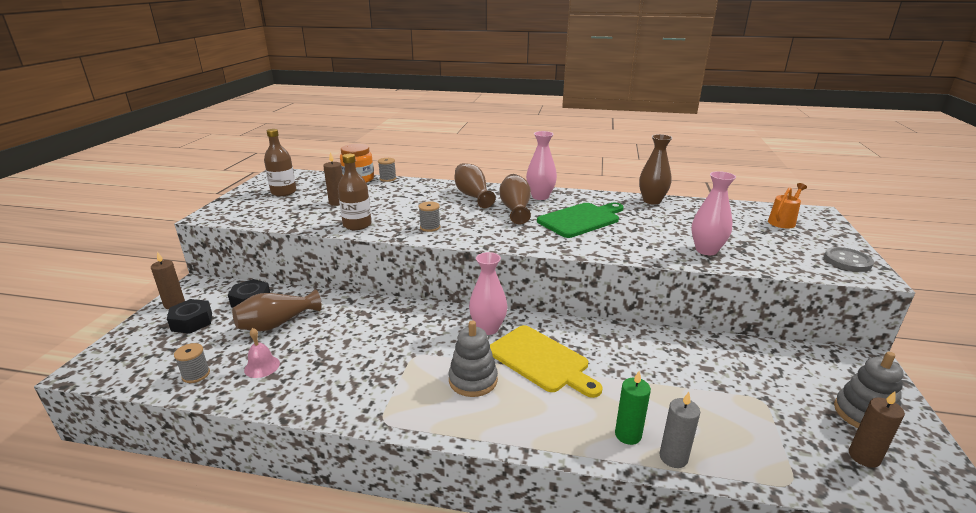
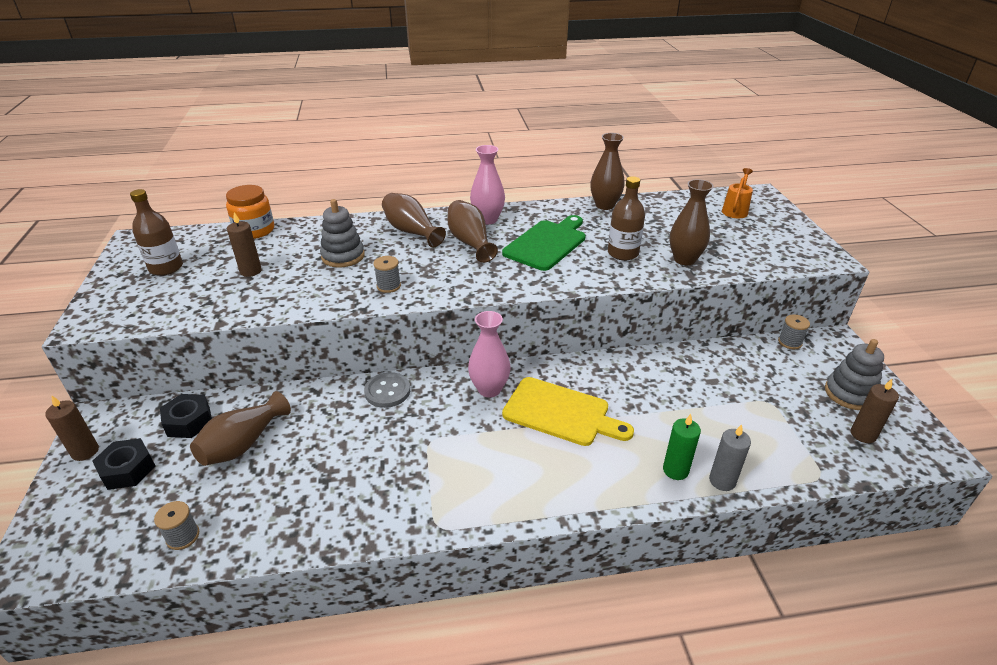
camera: 20 degrees left, 10 degrees up
pink bell [244,328,280,378] -> none
brown bottle [338,154,371,230] -> brown bottle moved to [608,176,645,261]
grey spool [378,158,396,182] -> grey spool moved to [778,314,810,349]
grey stacking toy [448,321,498,397] -> grey stacking toy moved to [320,199,365,268]
pink vase [691,171,736,255] -> brown vase [670,179,714,265]
grey button [824,247,874,272] -> grey button moved to [364,372,410,408]

